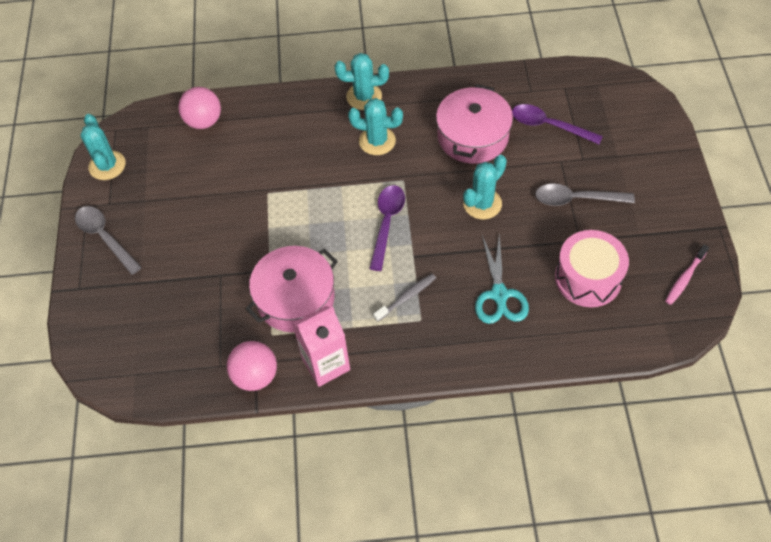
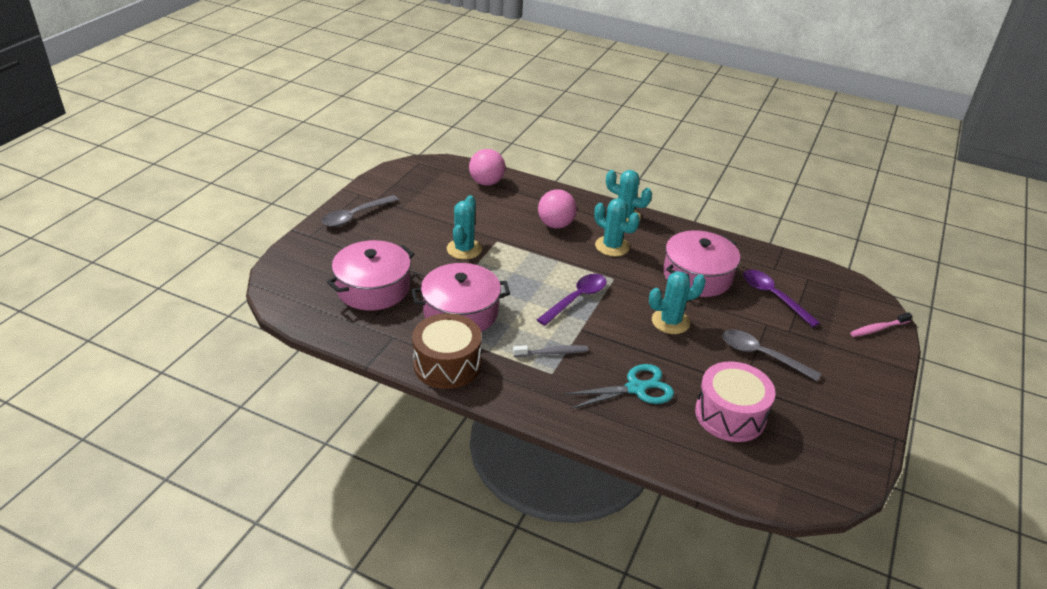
camera: 25 degrees right, 20 degrees down
grey spoon [75,206,142,275] -> grey spoon turned 120 degrees counterclockwise [322,195,399,227]
turquoise cactus [80,114,126,180] -> turquoise cactus moved to [447,195,482,260]
pink ball [227,341,277,391] -> pink ball moved to [538,189,577,228]
pink carton [292,306,350,387] -> brown drum [412,313,482,389]
turquoise scissors [475,233,529,324] -> turquoise scissors turned 135 degrees counterclockwise [564,364,674,409]
pink toothbrush [665,244,709,305] -> pink toothbrush moved to [850,312,913,337]
none -> pink pot [327,240,415,310]

